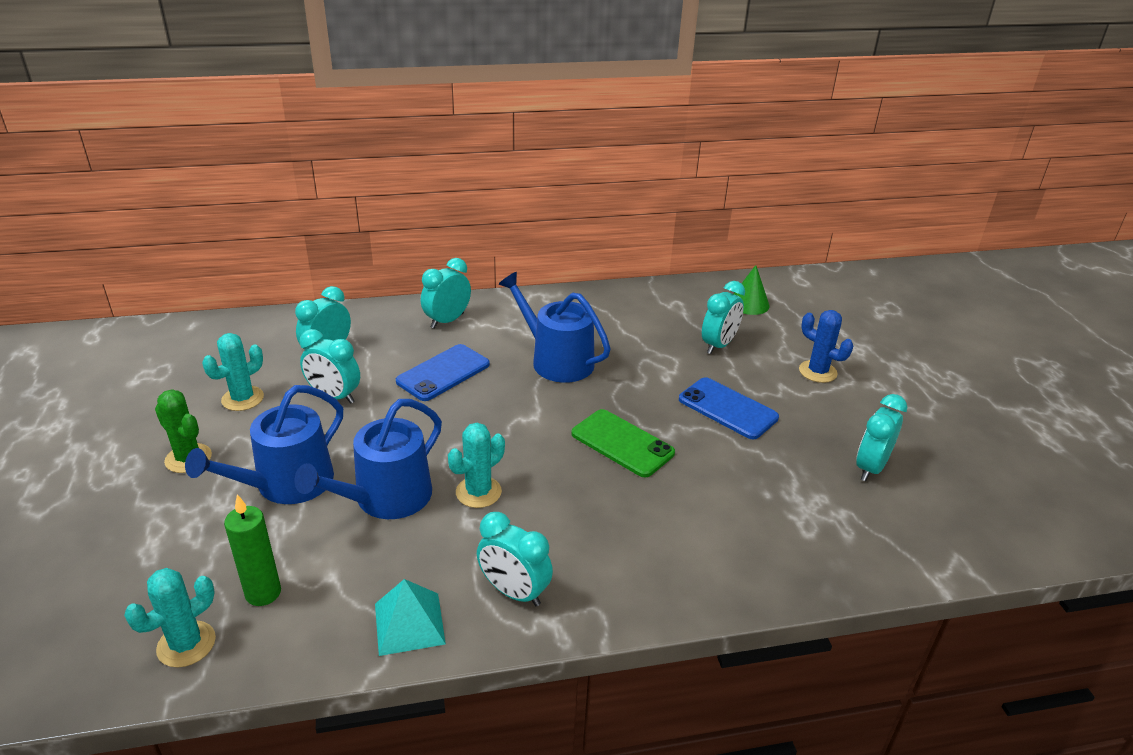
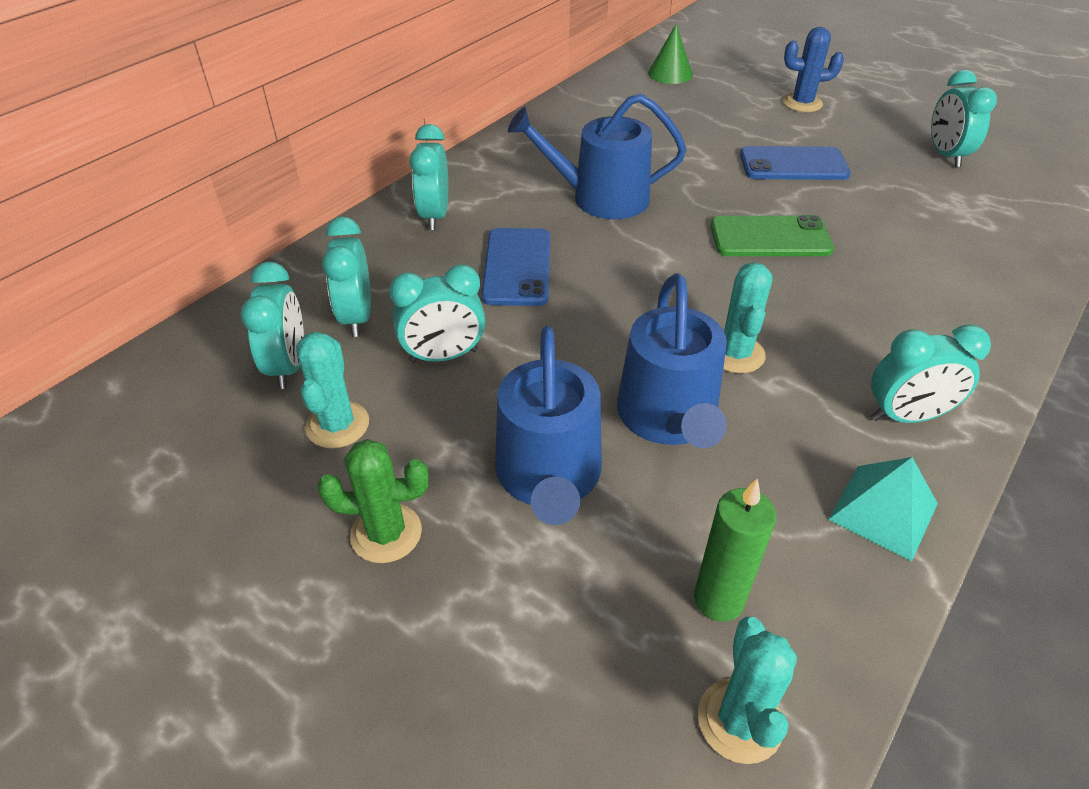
camera: 40 degrees left, 10 degrees up
turquoise clock [702,281,745,354] -> turquoise clock moved to [240,262,304,389]

